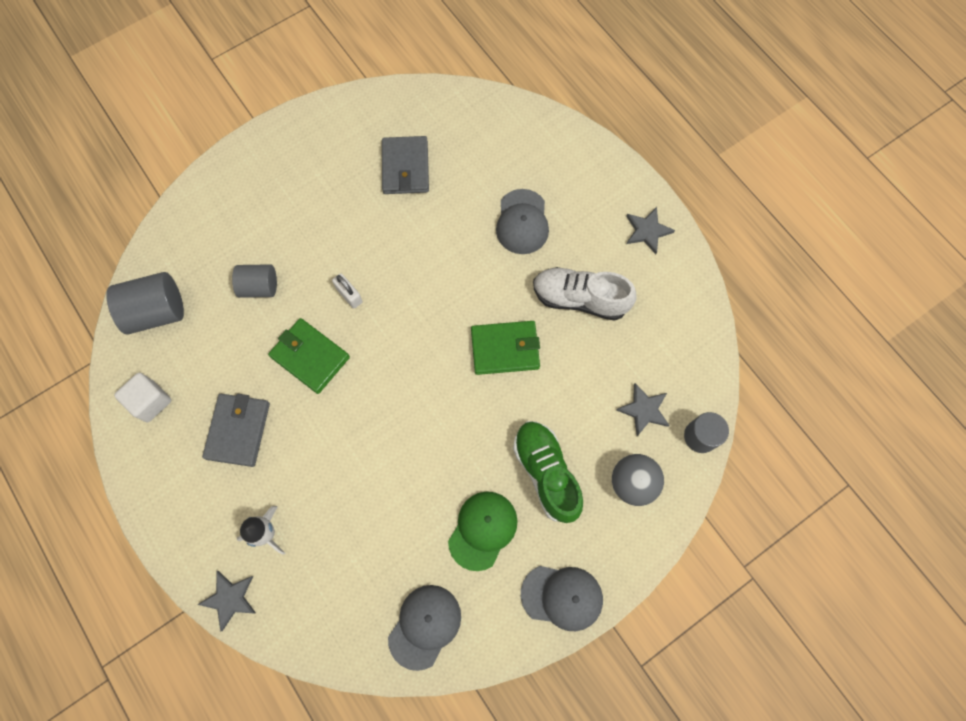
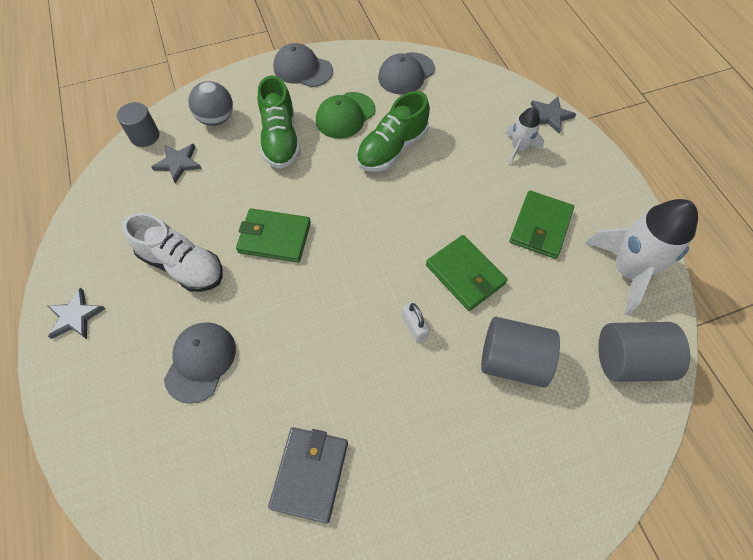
camera: 165 degrees left, 10 degrees down
white cube [114,373,171,422] -> white rocket [586,199,698,315]
grey wallet [202,394,270,467] -> green wallet [510,191,574,259]
grey cylinder [232,264,277,298] -> grey cylinder [481,317,560,387], size x1.53
none -> green shoe [357,91,430,172]

